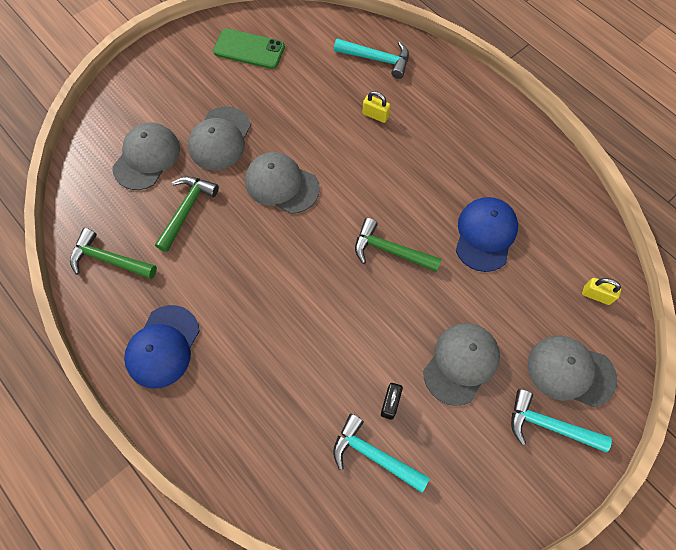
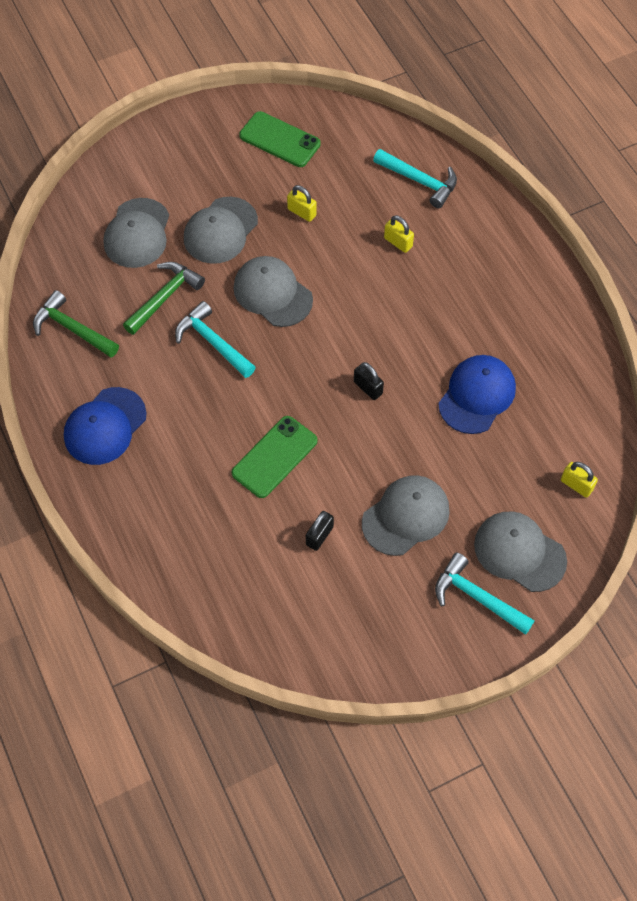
camera: 15 degrees right, 5 degrees down
grey cap [112,122,180,190] -> grey cap turned 150 degrees clockwise [104,198,169,268]
turquoise hammer [333,414,430,493] -> turquoise hammer moved to [175,301,256,378]
green hammer [355,218,442,272] -> black padlock [354,362,384,400]
none -> green phone [232,416,318,498]
none -> yellow padlock [287,185,317,222]

